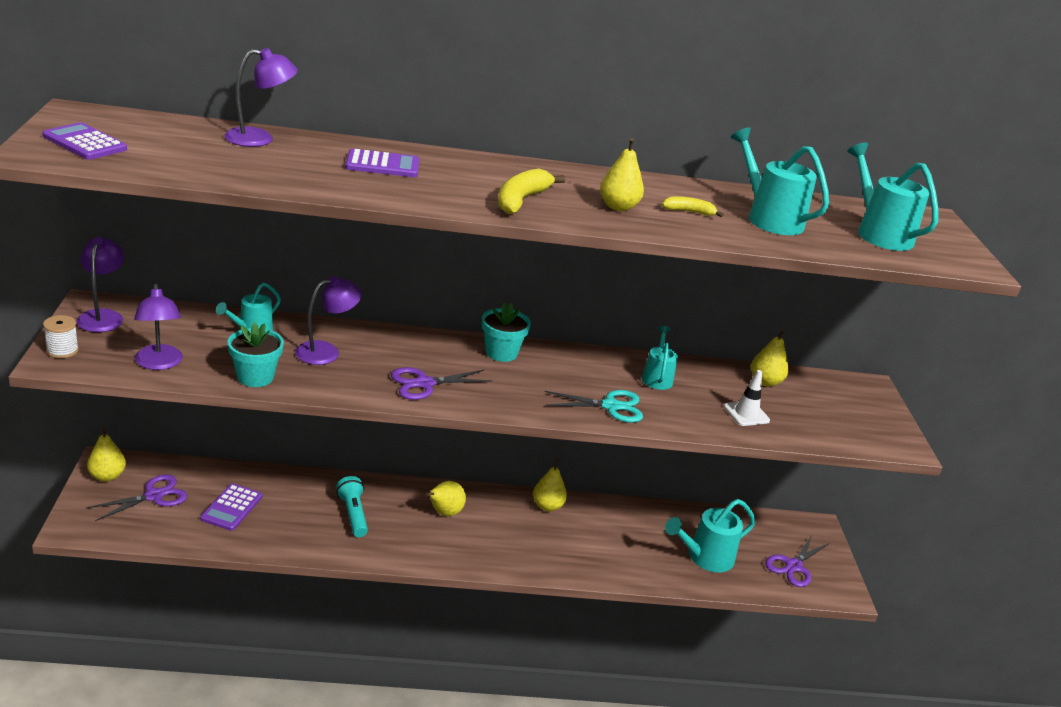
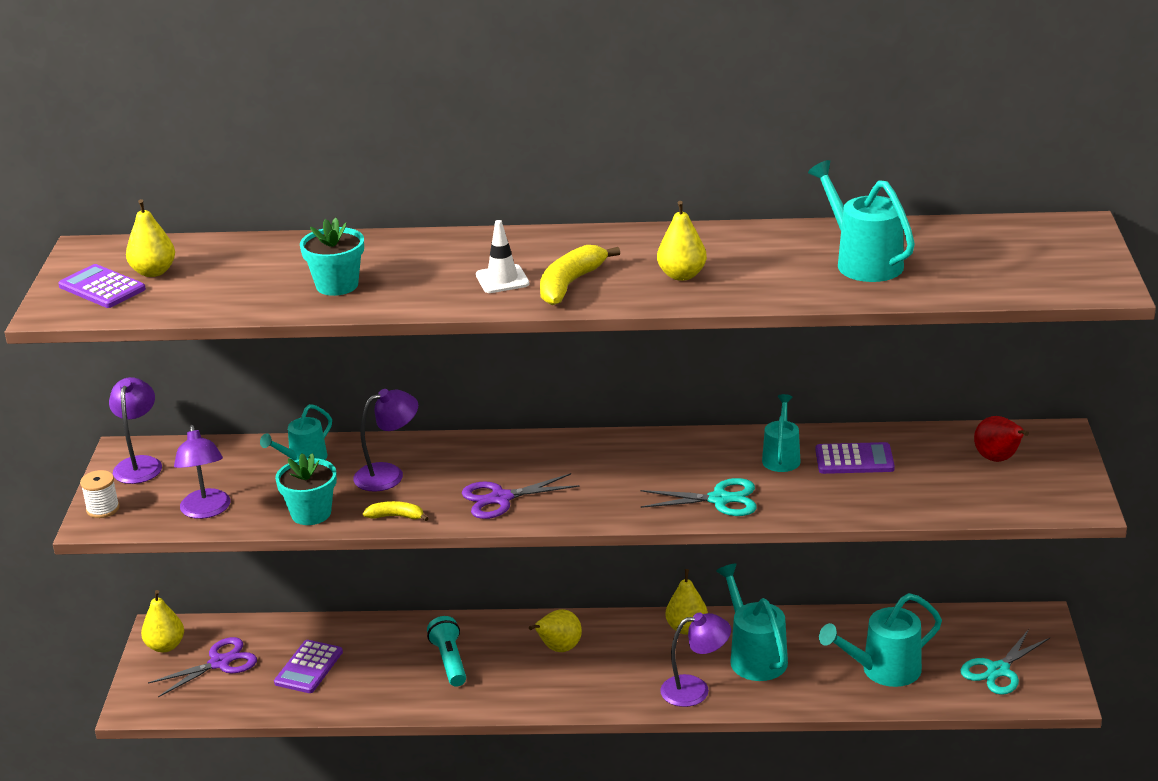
camera: 10 degrees right, 0 degrees up
purple lamp [224,48,298,147] -> purple lamp moved to [660,613,731,707]
purple calculator [345,149,419,177] -> purple calculator moved to [815,442,895,474]
turquoise flower pot [482,303,531,362] -> turquoise flower pot moved to [300,218,364,296]
yellow banana [662,196,724,217] -> yellow banana moved to [363,501,429,521]
white traffic cone [724,370,770,426] -> white traffic cone moved to [476,220,530,293]
yellow pear [751,330,788,387] -> yellow pear moved to [126,199,175,277]
purple scissors [765,535,830,587] -> turquoise scissors [960,629,1050,695]
turquoise watering can [847,143,939,251] -> turquoise watering can moved to [716,563,788,681]
none -> red pear [974,416,1029,462]

